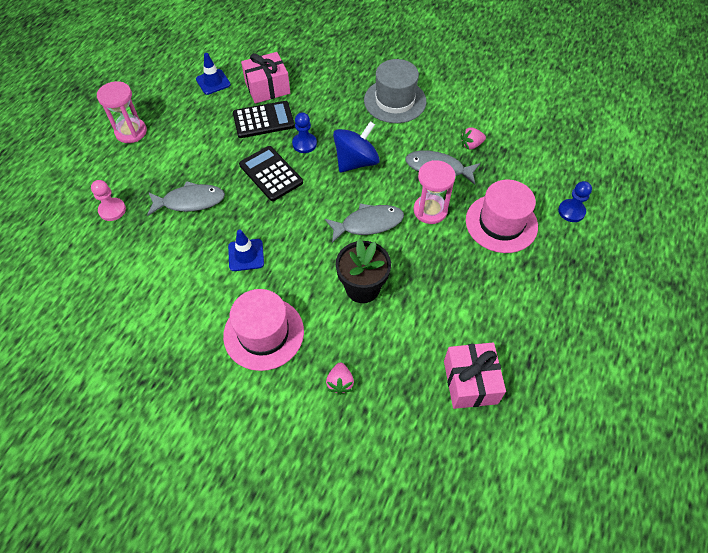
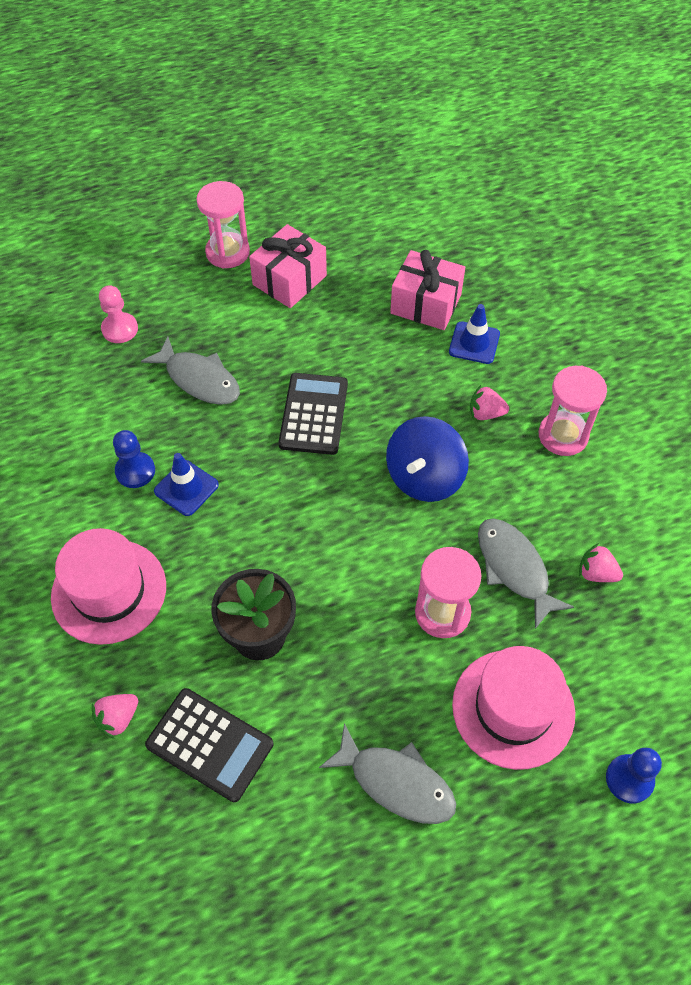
camera: 45 degrees right, 0 degrees up
blue traffic cone [196,53,231,95] -> blue traffic cone moved to [449,304,500,364]
black calculator [233,101,295,138] -> black calculator moved to [145,688,273,802]
blue pawn [292,112,317,153] -> blue pawn moved to [113,430,155,488]
grey fish [325,203,404,243] -> grey fish moved to [319,723,456,824]
blue spinning top [333,121,380,173] -> blue spinning top turned 120 degrees clockwise [386,416,469,502]
grey hat [364,59,426,123] -> pink hourglass [539,366,607,456]
pink gift [444,343,506,409] -> pink gift moved to [249,224,327,308]
none -> pink strawberry [470,385,509,420]

